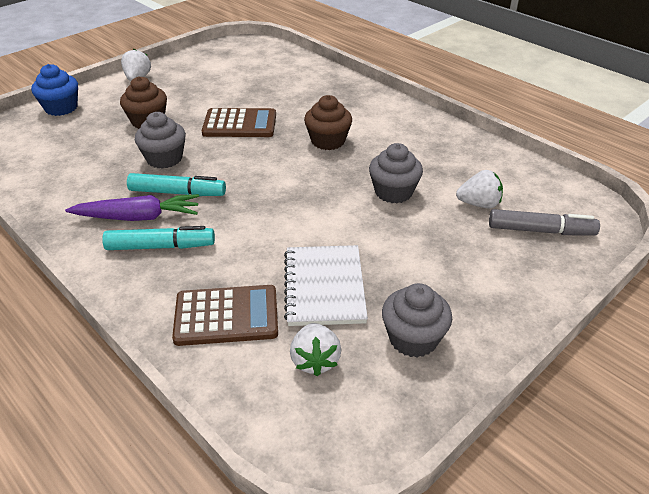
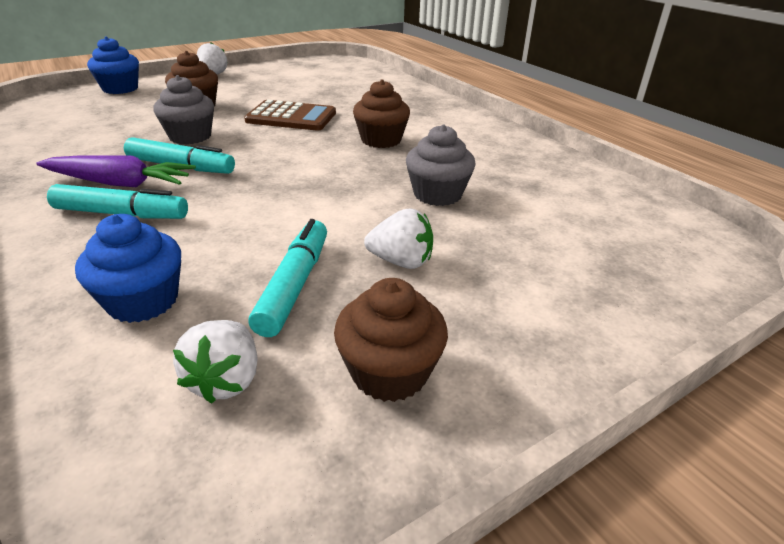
camera: 10 degrees right, 5 degrees down
brown calculator [172,285,278,346] -> blue cupcake [75,214,181,323]
white notebook [284,245,368,326] -> turquoise marker [248,219,327,337]
grey cupcake [382,283,452,357] -> brown cupcake [334,278,448,402]
white strawberry [456,170,503,208] -> white strawberry moved to [364,208,433,269]
grey marker [489,209,600,236] -> none

